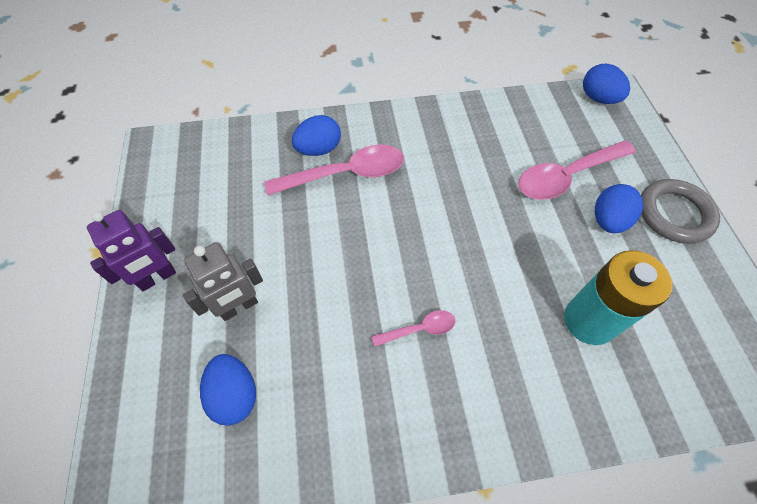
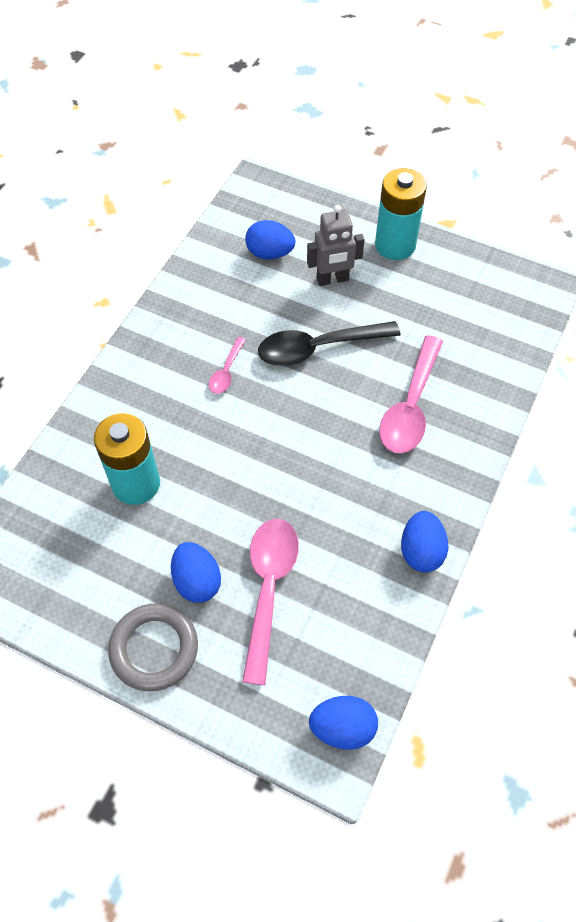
camera: 125 degrees right, 0 degrees up
purple robot [87,210,176,291] -> turquoise battery [375,168,427,260]
grey robot [183,242,263,321] -> grey robot turned 105 degrees counterclockwise [307,205,365,286]
blue egg [292,115,341,156] -> blue egg moved to [401,511,448,572]
none -> black spoon [258,321,401,366]

